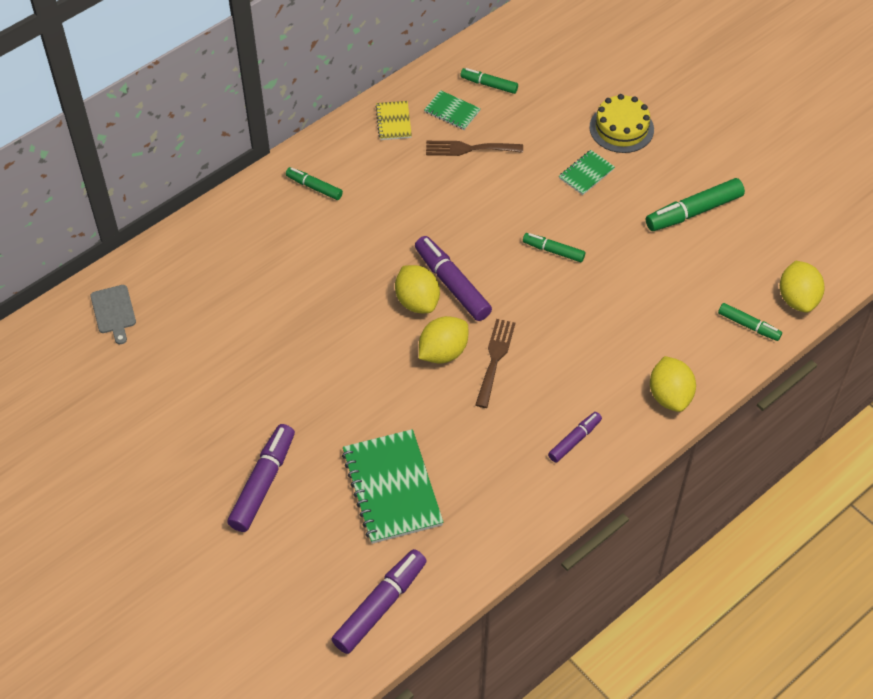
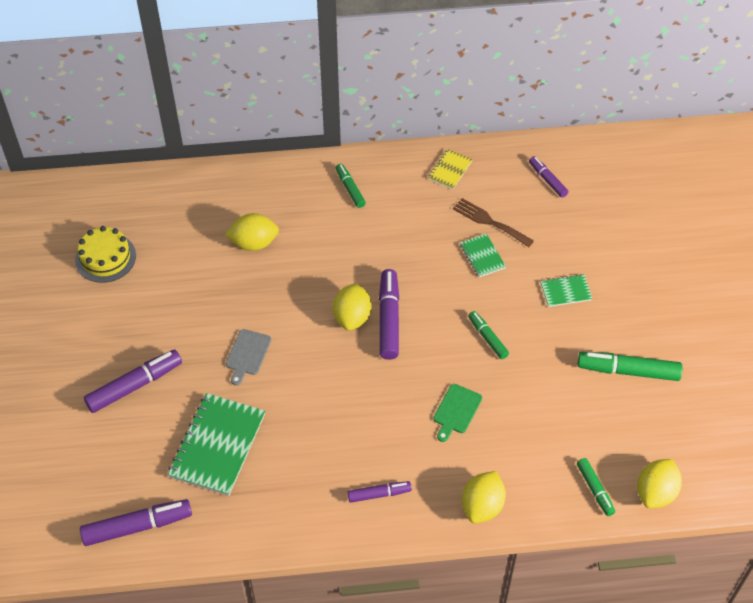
camera: 35 degrees right, 0 degrees up
grey cutting board [91,285,136,344] -> grey cutting board moved to [226,329,271,386]
yellow lemon [419,316,468,364] -> yellow lemon moved to [225,213,279,251]
green notebook [424,90,481,130] -> green notebook moved to [460,234,506,277]
green marker [460,68,518,94] -> purple marker [529,156,568,198]
brown fork [475,319,515,408] -> none
yellow cake [589,94,654,153] -> yellow cake moved to [75,226,136,283]
none -> green cutting board [433,384,482,442]

